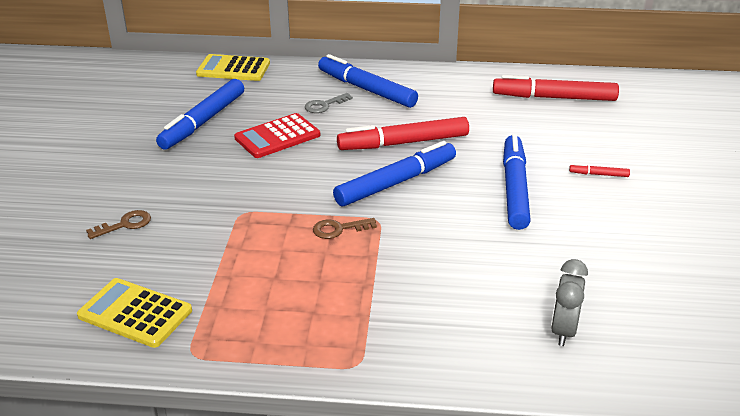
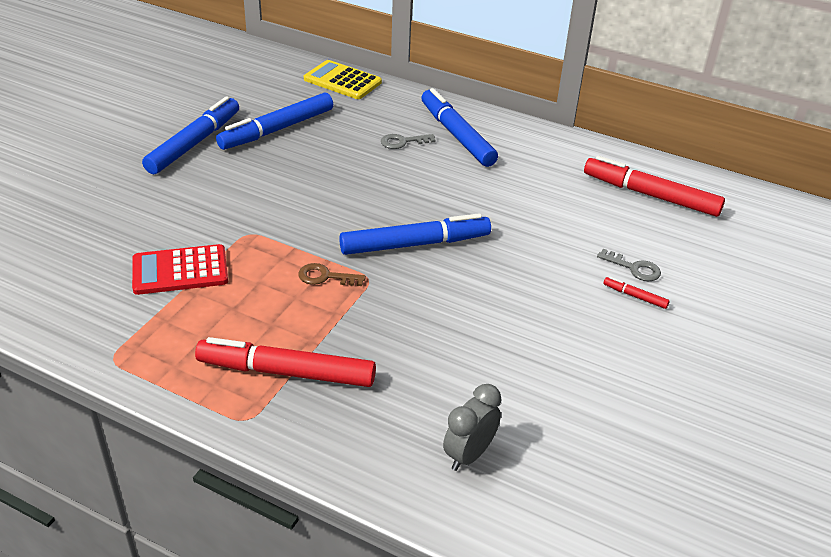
camera: 20 degrees right, 5 degrees up
yellow calculator [77,278,192,348] -> none
brown key [86,210,151,239] -> none
red calculator [234,113,320,158] -> red calculator moved to [132,244,228,295]
red marker [337,117,469,150] -> red marker moved to [195,337,376,387]
blue marker [503,134,531,230] -> blue marker moved to [142,96,239,174]
none -> grey key [597,248,661,281]

